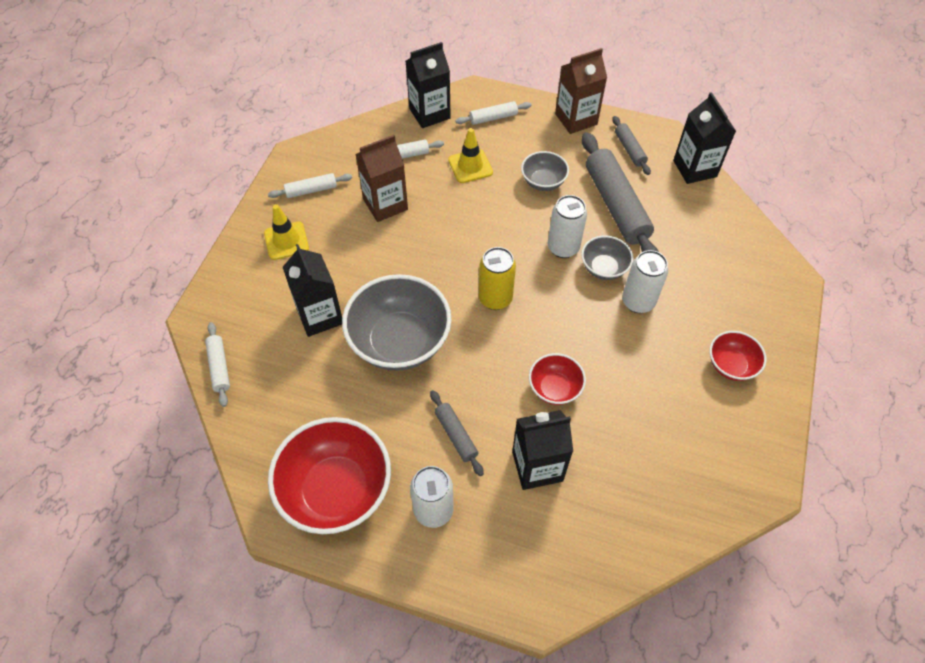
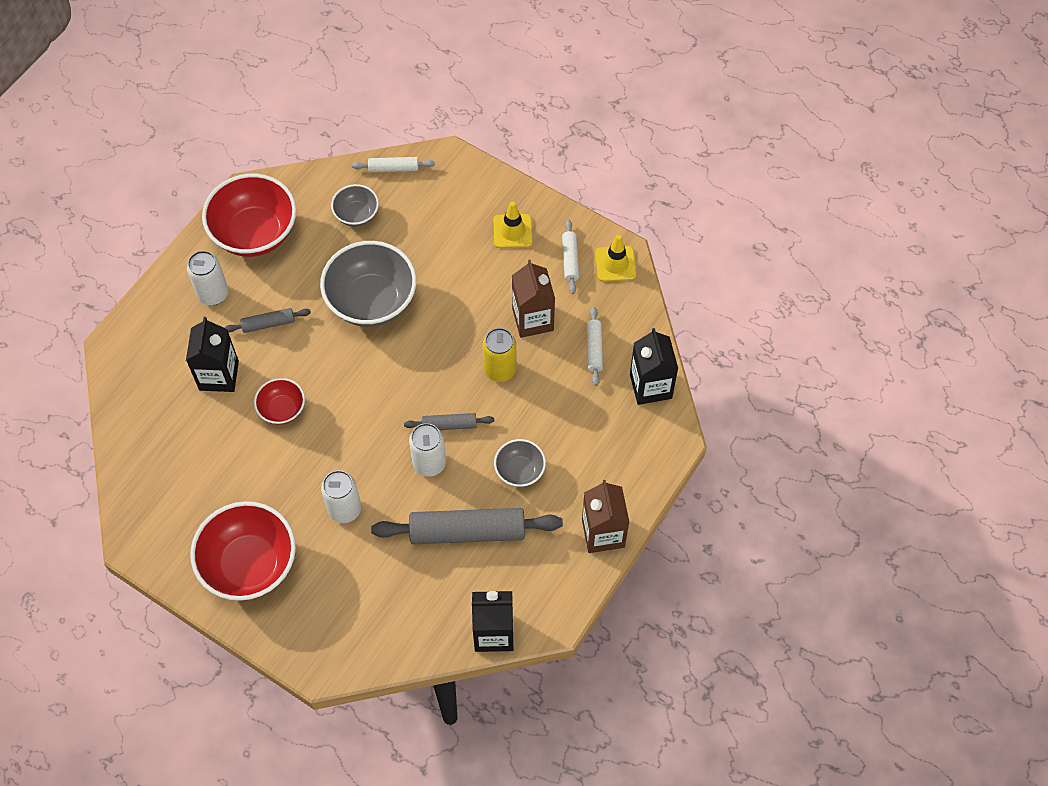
camera: 105 degrees right, 5 degrees up
black carton [283,244,342,337] -> none
yellow traffic cone [448,128,493,183] -> yellow traffic cone moved to [595,235,636,282]
white rolling pin [455,101,532,125] -> none
yellow can [479,247,516,310] -> yellow can moved to [483,328,517,382]
grey bowl [581,235,633,280] -> grey bowl moved to [331,184,379,227]
grey rolling pin [612,116,651,175] -> grey rolling pin moved to [404,413,494,430]
red bowl [709,331,766,381] -> red bowl [190,501,296,601], size x1.94

